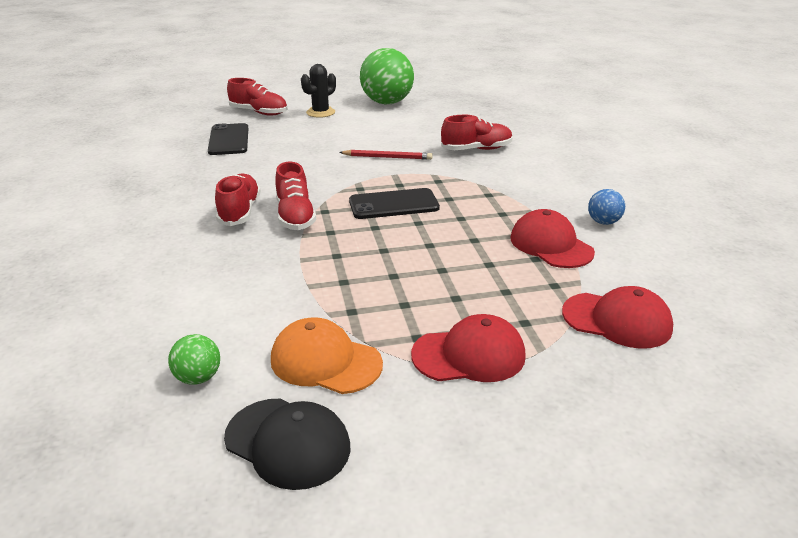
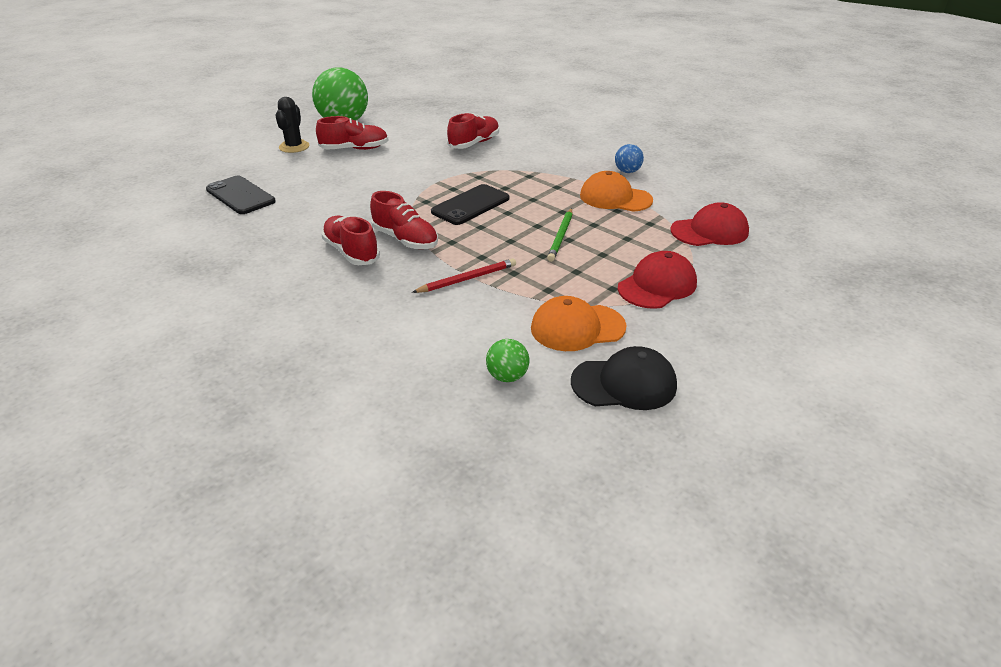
camera: 35 degrees left, 5 degrees up
red shoe [227,78,287,116] -> red shoe moved to [316,116,389,150]
red pencil [339,150,433,160] -> red pencil moved to [412,258,516,293]
red cap [511,209,595,268] -> orange cap [580,171,653,212]
none -> green pencil [547,208,572,262]

